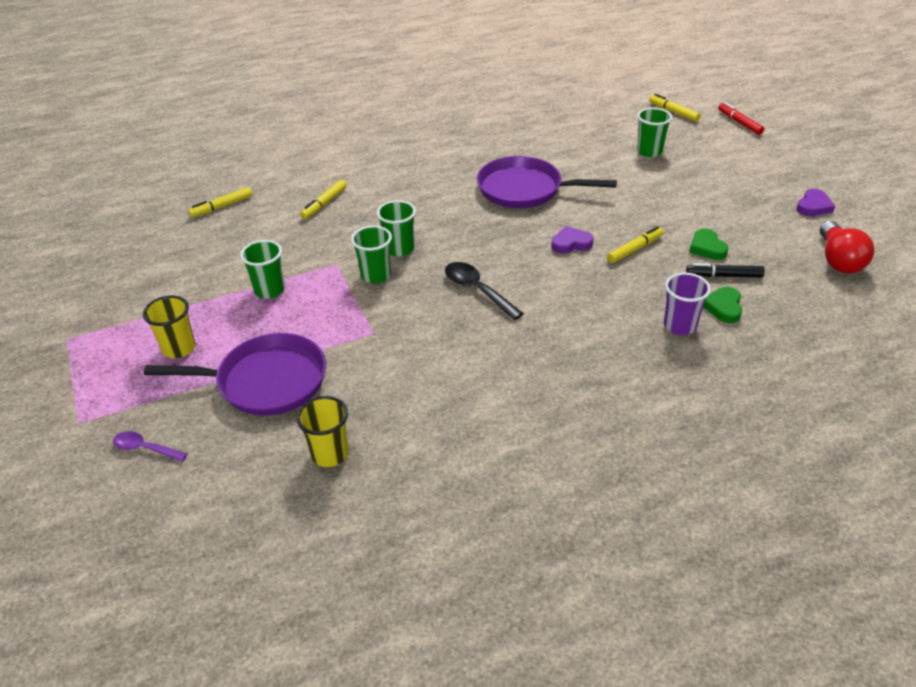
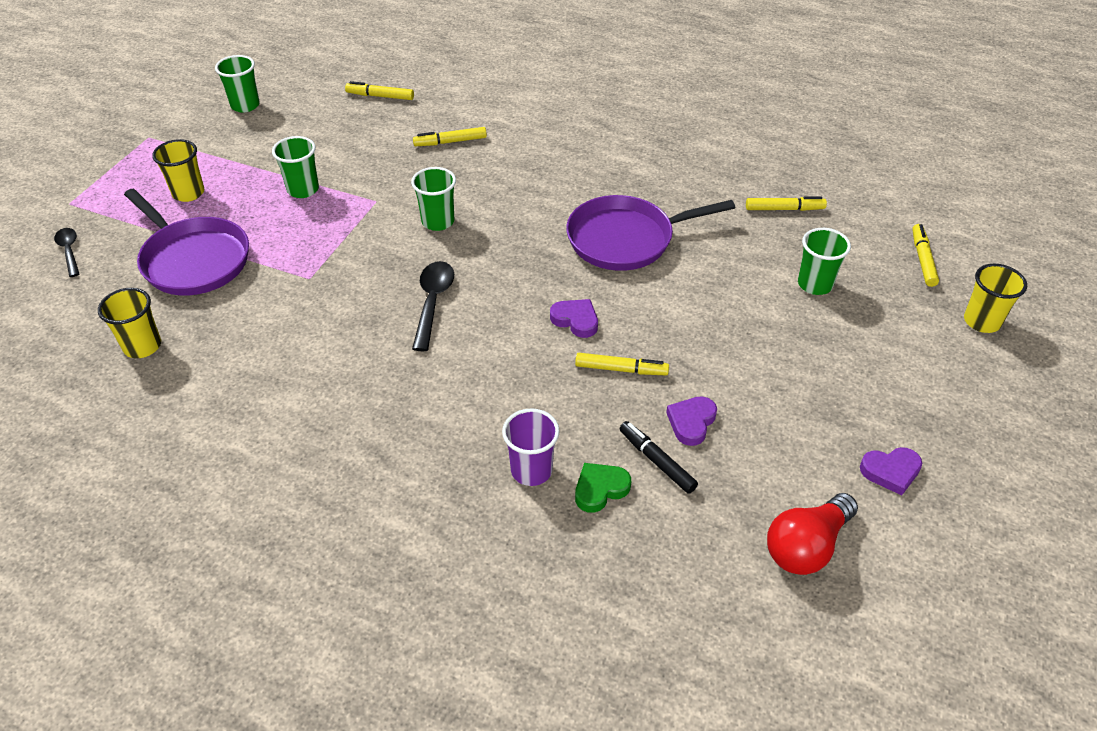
camera: 45 degrees right, 5 degrees up
purple spoon [113,431,187,462] -> black spoon [54,228,79,277]
green cup [351,225,392,284] -> green cup moved to [215,55,260,112]
purple pan [477,156,617,208] -> purple pan turned 75 degrees counterclockwise [566,195,735,271]
green heart [689,229,729,260] -> purple heart [666,396,717,446]
red marker [718,102,764,135] -> yellow cup [964,264,1027,333]
none -> yellow marker [746,196,827,211]

